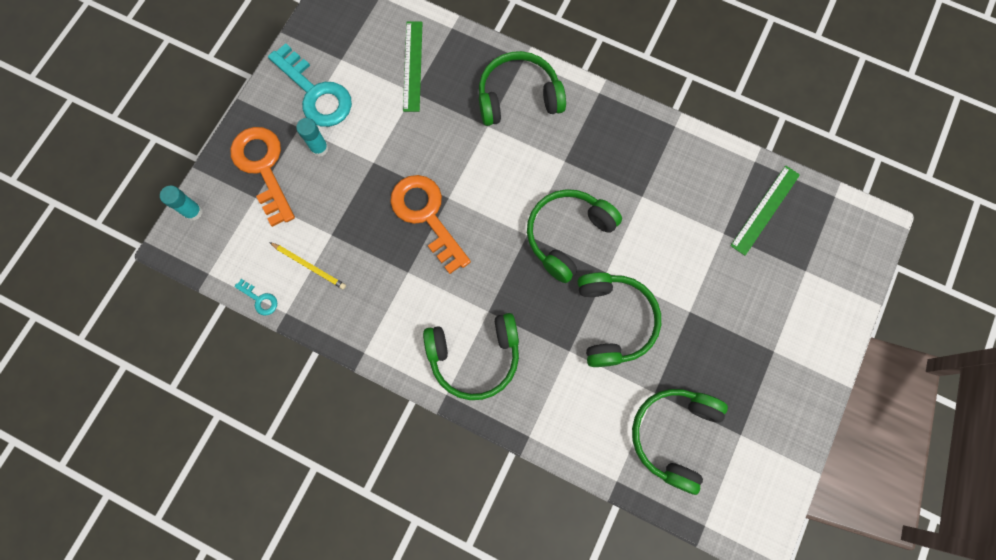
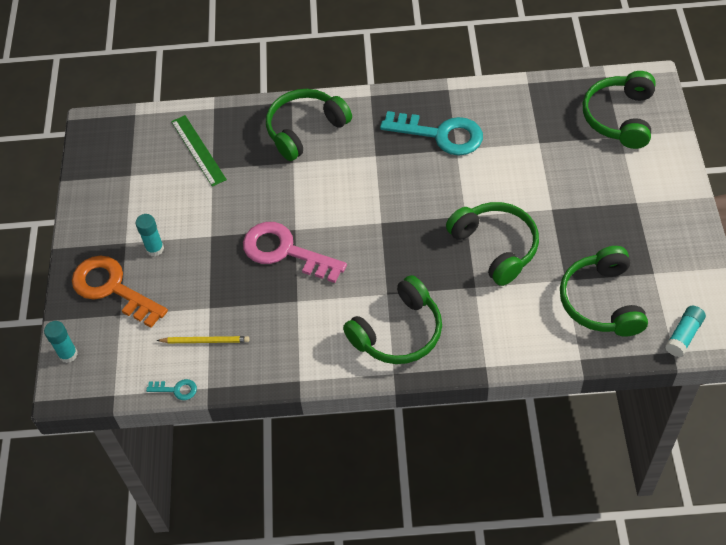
camera: 25 degrees left, 20 degrees down
turquoise key [268,43,352,127] -> turquoise key moved to [380,111,483,156]
orange key [390,175,471,274] -> pink key [243,222,347,283]
green headphones [527,189,622,283] -> green headphones moved to [583,71,656,149]
green ruler [730,166,800,256] -> none
none -> turquoise glue stick [665,306,706,357]

